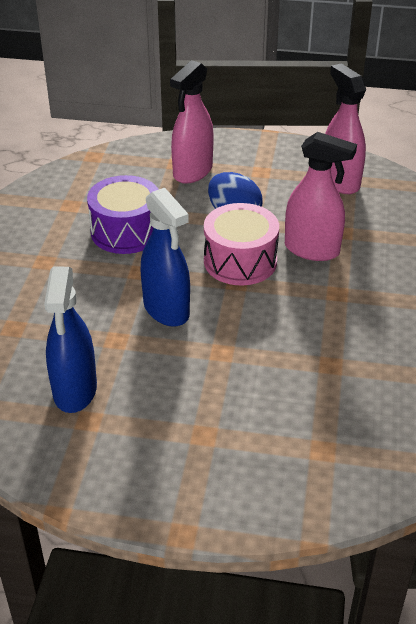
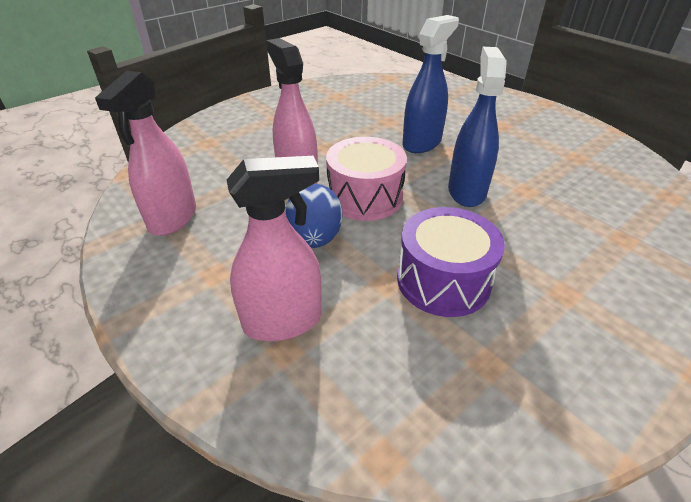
camera: 140 degrees left, 0 degrees up
blue spray bottle [44,267,97,413] -> blue spray bottle moved to [402,15,459,153]

